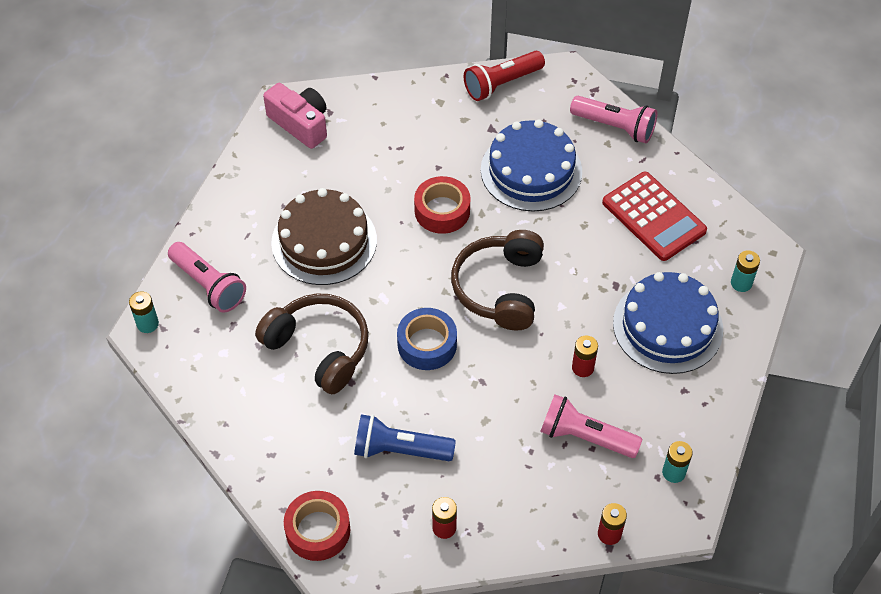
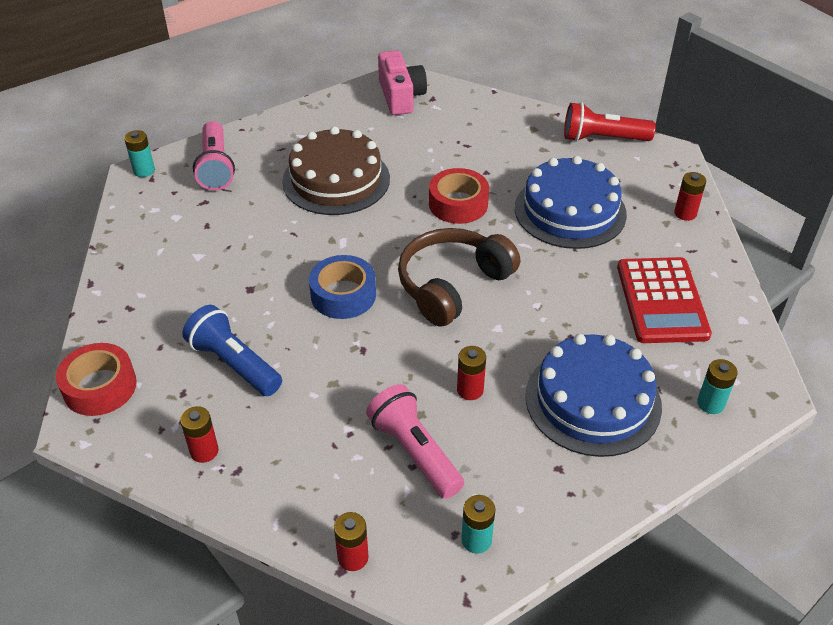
camera: 35 degrees right, 10 degrees down
brown headphones [255,294,369,394] -> none
pink flashlight [570,96,657,143] -> red battery [674,172,706,221]

